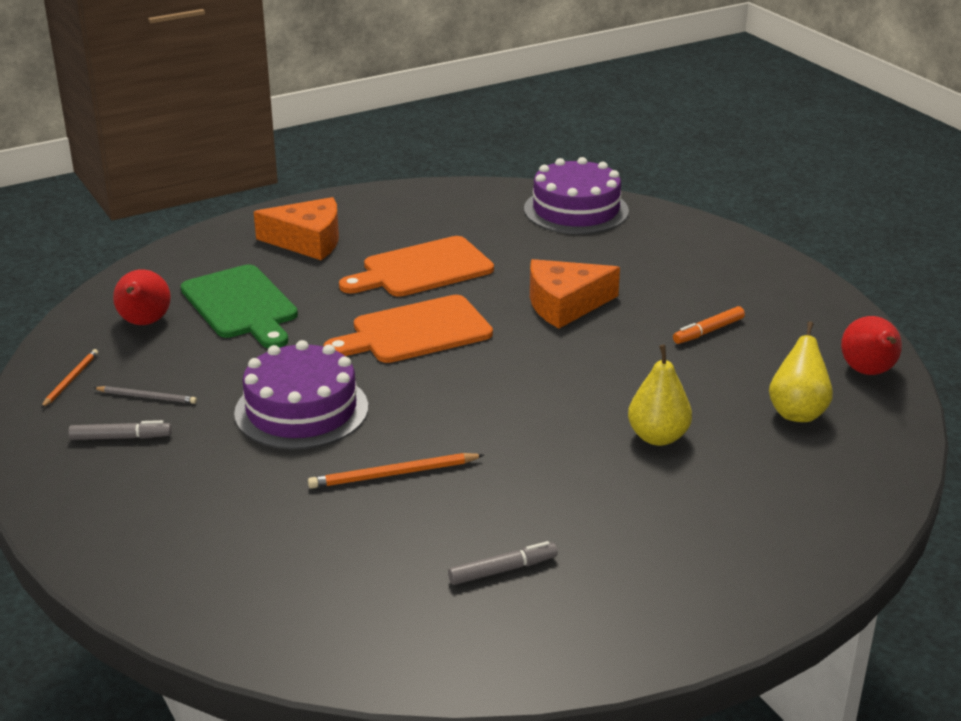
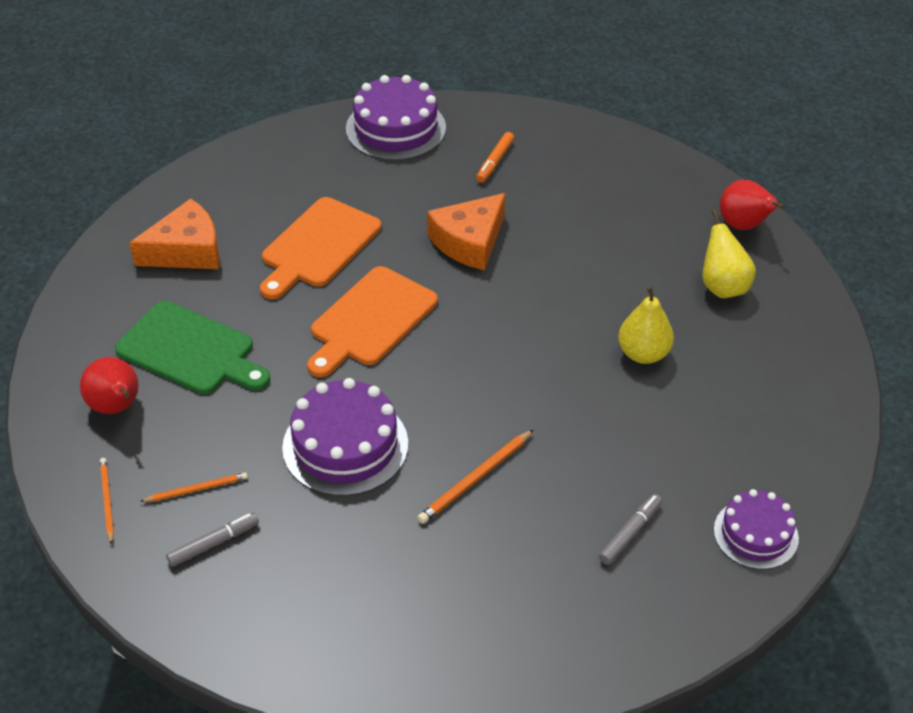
camera: 30 degrees left, 15 degrees up
grey pencil [94,386,197,404] -> orange pencil [140,473,248,502]
orange marker [673,306,745,344] -> orange marker moved to [476,132,514,183]
none -> purple cake [714,489,799,569]

